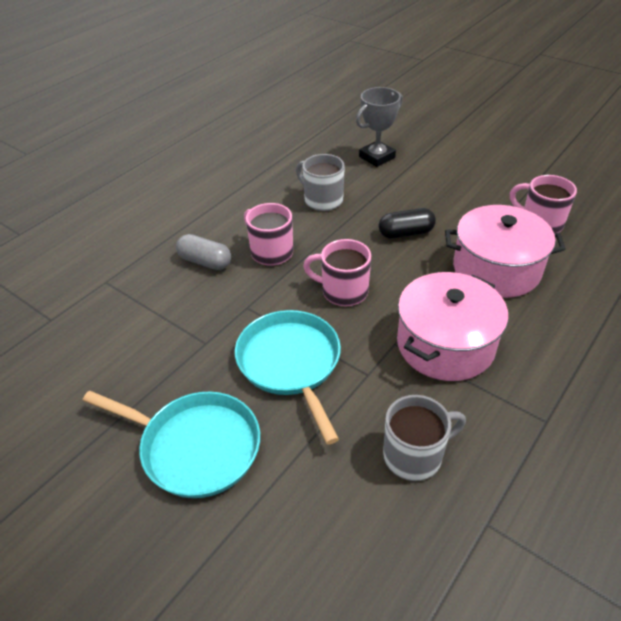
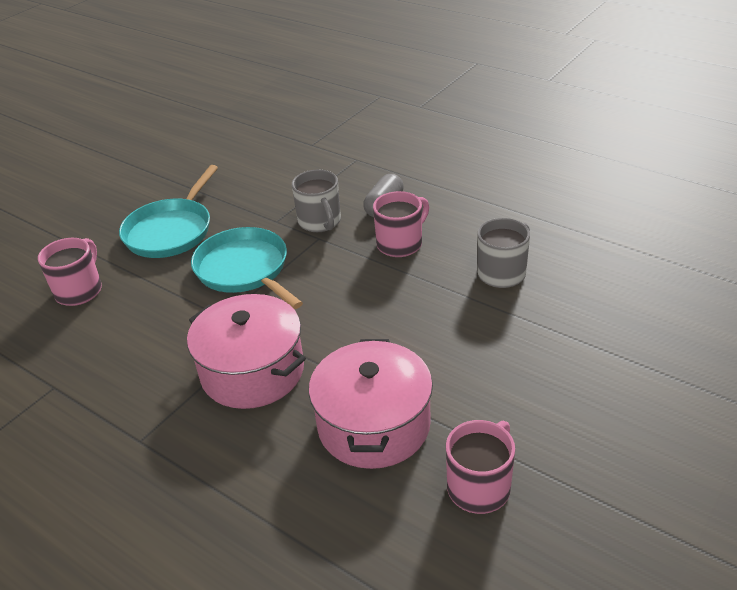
camera: 90 degrees right, 5 degrees down
turquoise pan [235,310,341,445] -> turquoise pan turned 105 degrees counterclockwise [191,227,303,309]
pink mug [303,239,371,306] -> pink mug moved to [38,238,102,306]
grey trophy [356,87,403,167] -> none
black capsule [379,208,436,239] -> none
grey mug [383,395,466,481] -> grey mug moved to [292,170,341,232]

